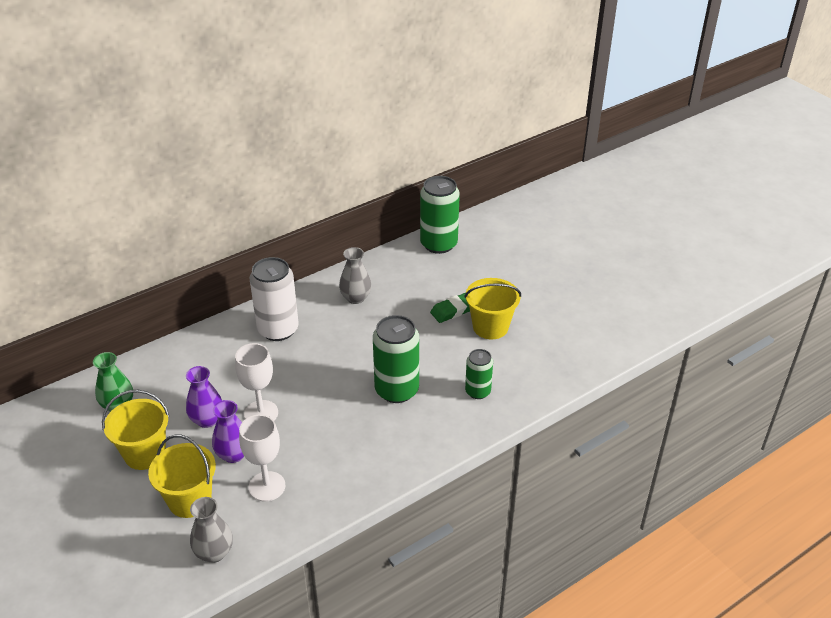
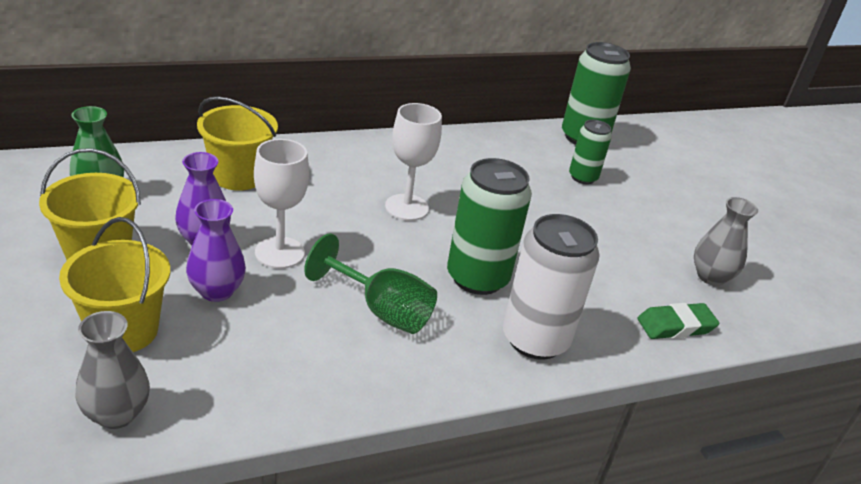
camera: 10 degrees right, 5 degrees down
white goblet [239,415,285,502] -> white goblet moved to [385,103,442,221]
white can [249,257,299,341] -> white can moved to [503,214,600,360]
grey vase [339,247,372,304] -> grey vase moved to [694,197,758,286]
green eraser [430,293,470,323] -> green eraser moved to [638,303,719,339]
yellow bucket [464,278,521,339] -> yellow bucket moved to [197,97,278,191]
green can [465,349,493,399] -> green can moved to [569,120,612,184]
none -> green goblet [304,233,437,334]

